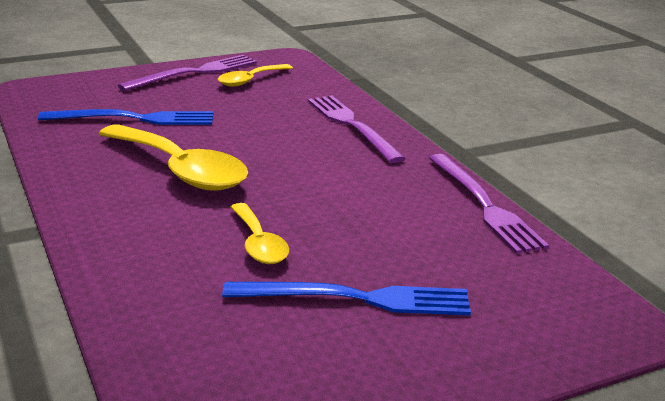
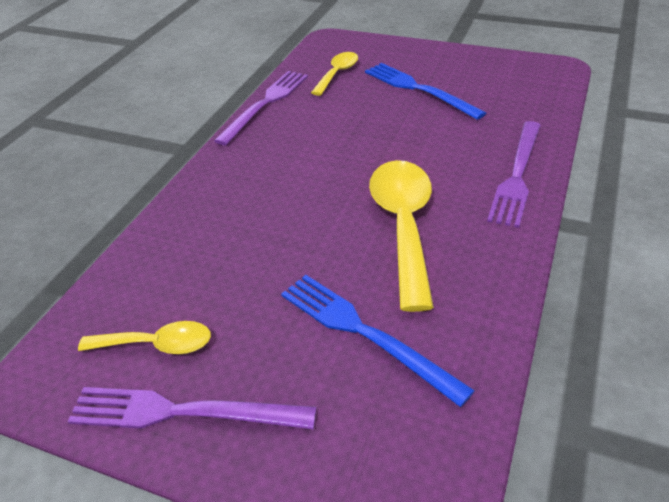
camera: 130 degrees left, 15 degrees up
yellow spoon [230,203,289,264] -> yellow spoon moved to [311,52,358,96]
purple fork [308,95,406,163] -> purple fork moved to [487,121,541,228]

